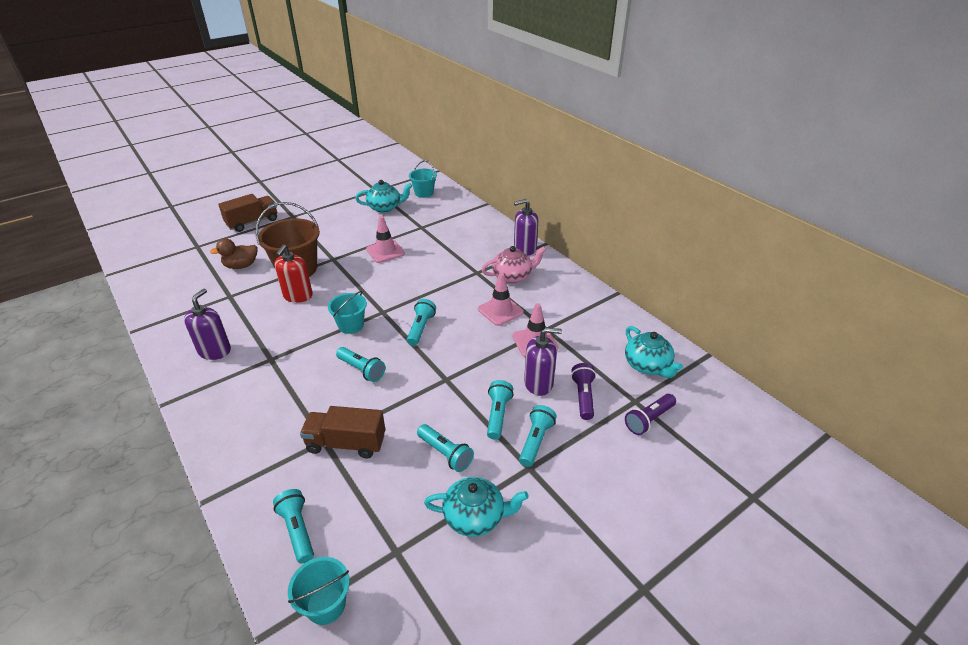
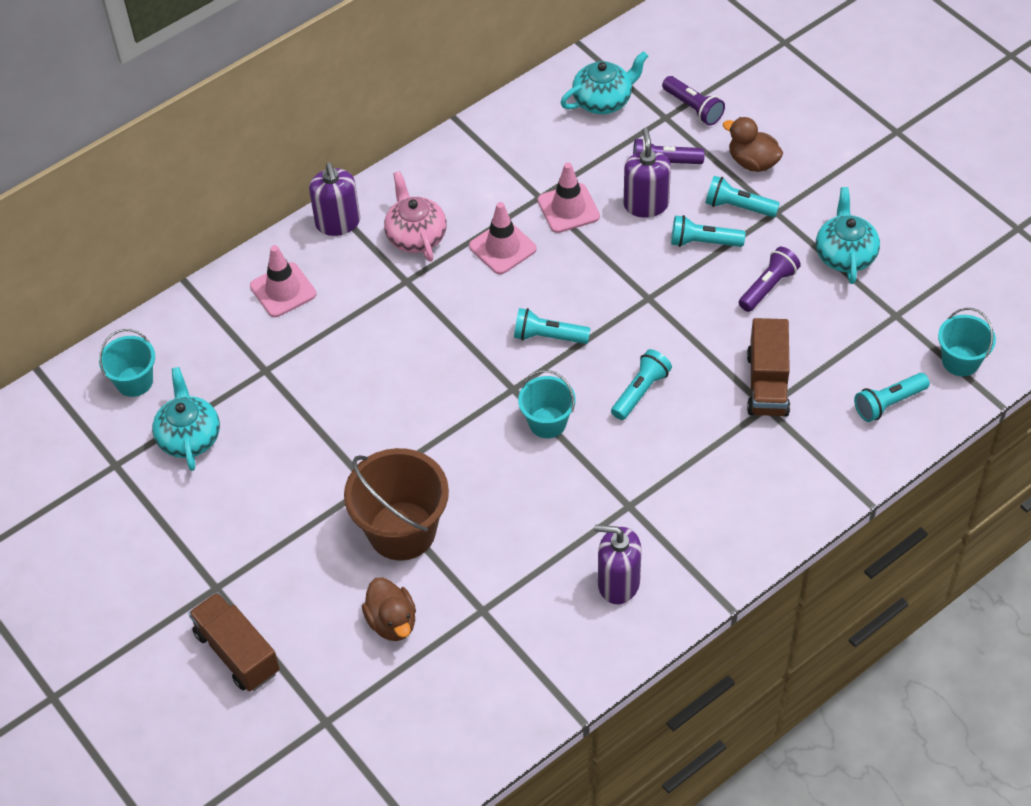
camera: 90 degrees left, 15 degrees up
red soap dispenser [274,244,313,303] -> none
pink traffic cone [366,216,405,263] -> pink traffic cone moved to [250,245,316,317]
turquoise flashlight [417,424,474,472] -> purple flashlight [739,247,801,312]
none -> brown duck [723,117,783,172]

